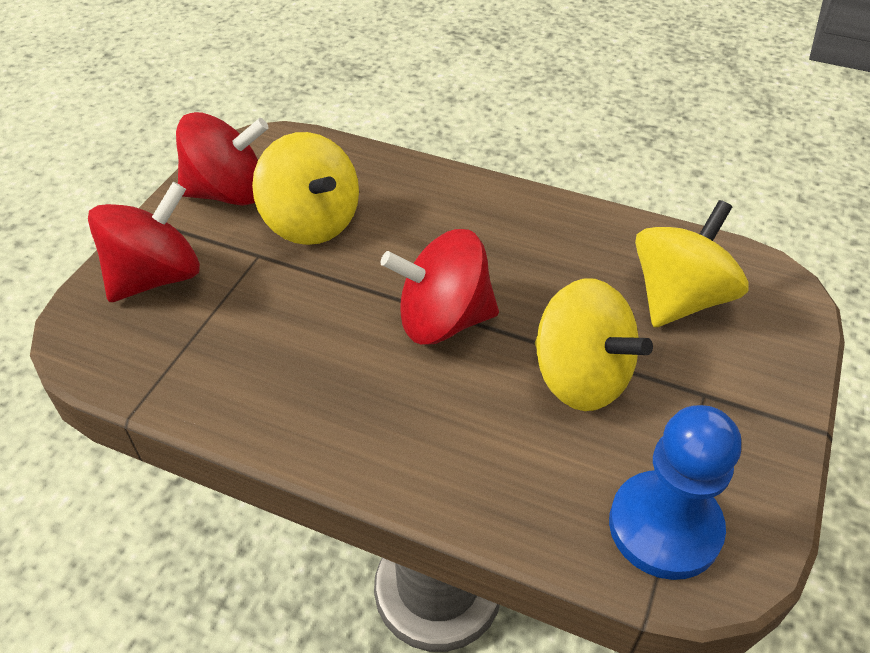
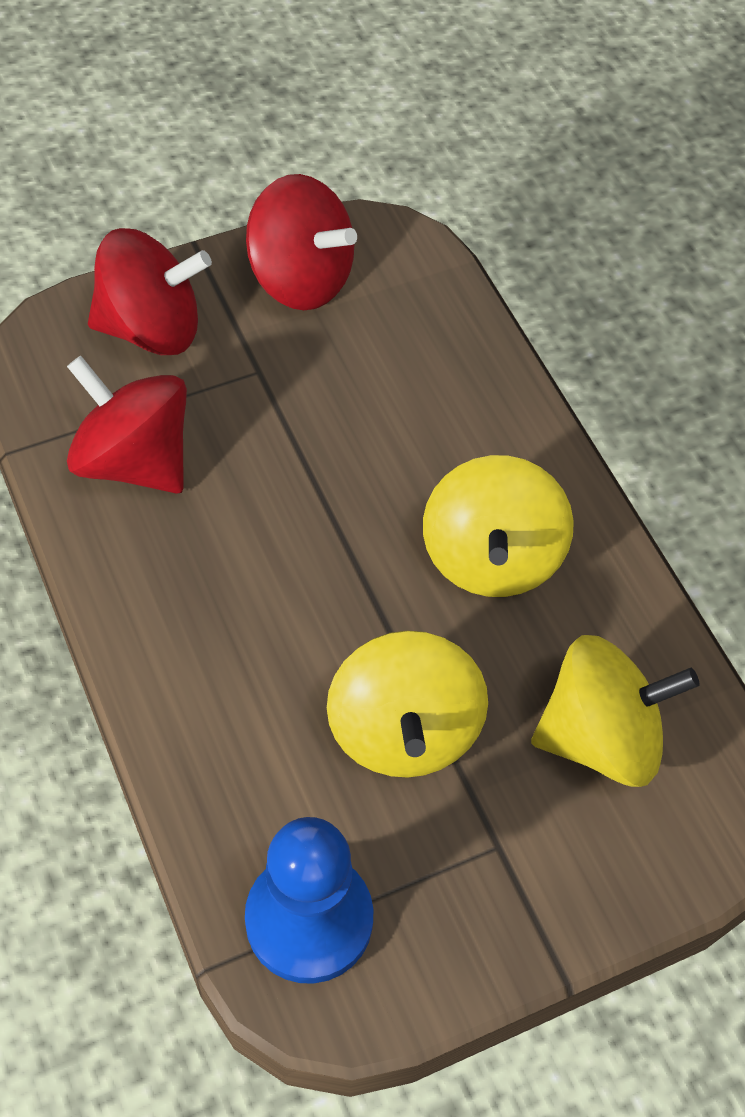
camera: 40 degrees right, 10 degrees up
yellow spinning top [252,132,359,245] -> yellow spinning top moved to [423,455,574,597]
red spinning top [381,229,499,345] -> red spinning top moved to [67,356,187,494]

